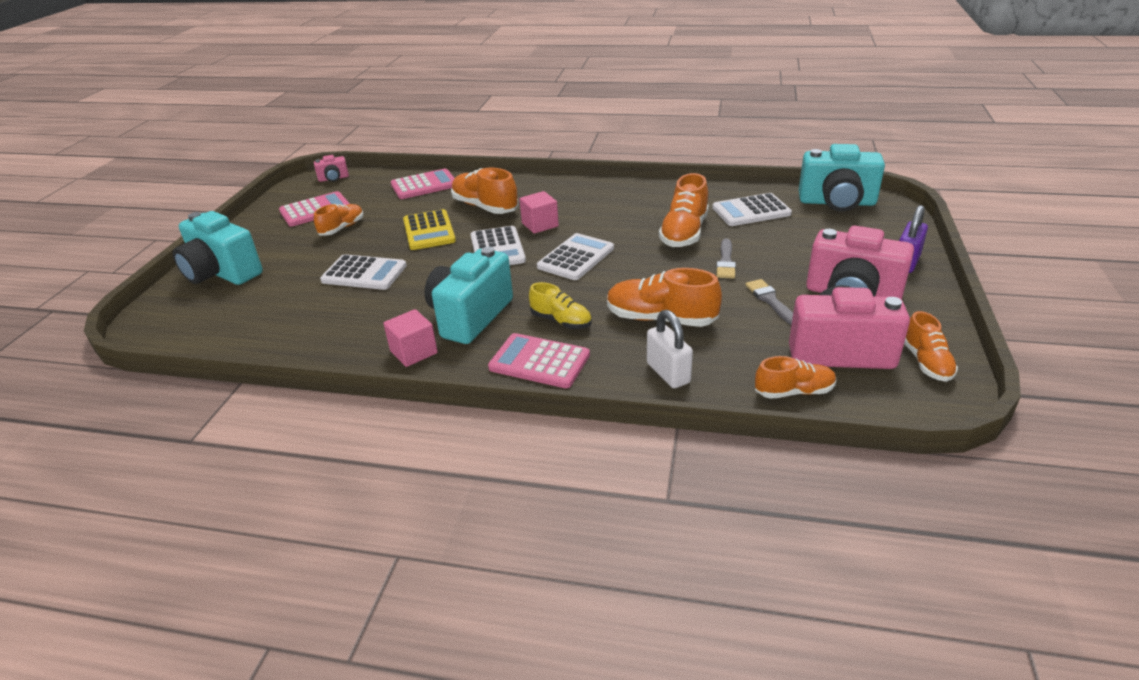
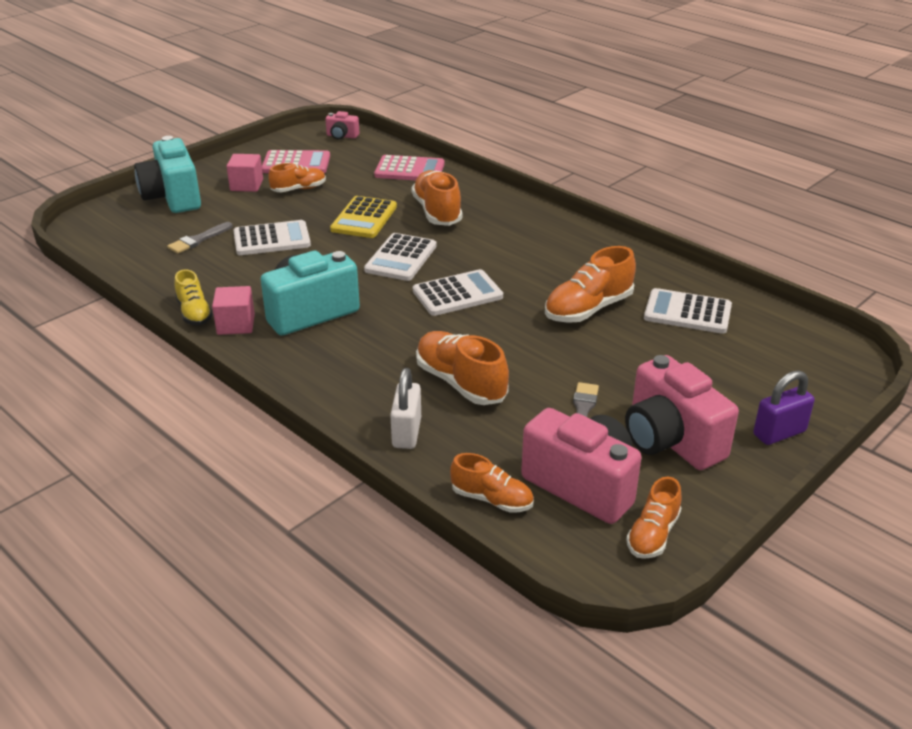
camera: 30 degrees right, 0 degrees up
white calculator [320,254,407,290] -> white calculator turned 60 degrees counterclockwise [233,220,311,255]
pink calculator [488,333,590,388] -> none
pink cube [519,191,559,234] -> pink cube moved to [227,154,263,192]
yellow shoe [529,282,592,329] -> yellow shoe moved to [174,269,213,325]
grey brush [716,238,736,279] -> grey brush moved to [167,222,233,254]
turquoise camera [799,144,885,212] -> none

